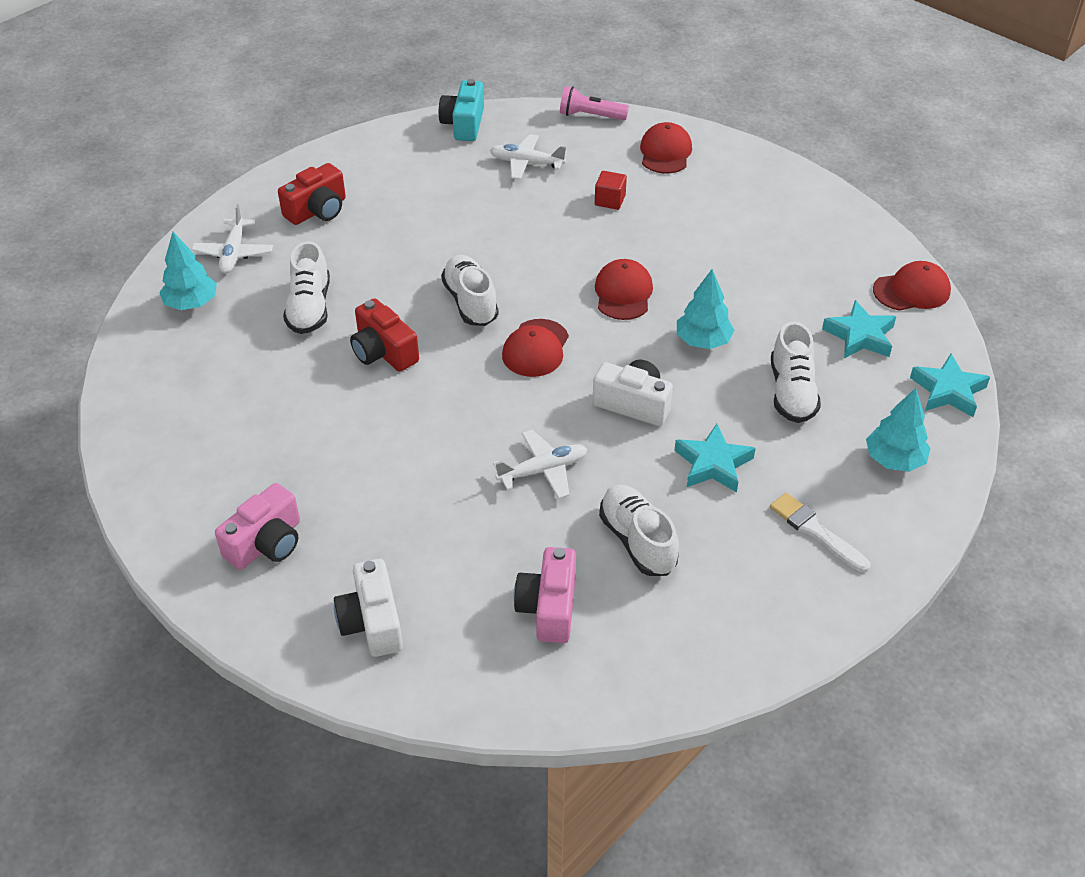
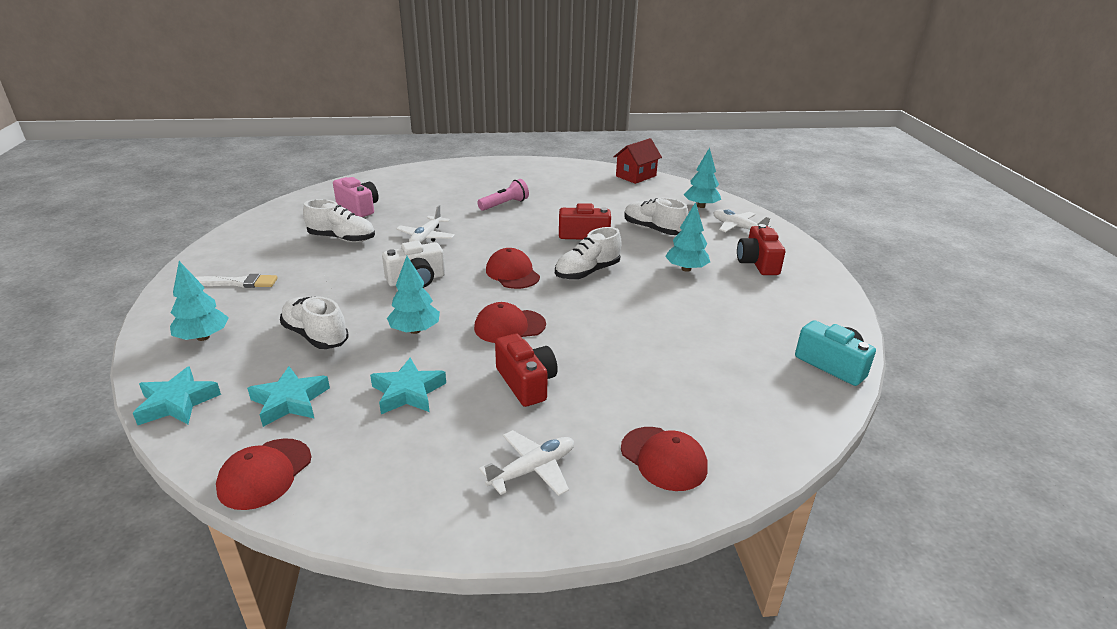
camera: 130 degrees right, 15 degrees down
pink camera [215,483,300,570] -> none
white camera [334,559,403,657] -> none
white shoe [441,255,499,326] -> white shoe turned 120 degrees clockwise [555,227,622,280]
white plane [490,134,566,180] -> white plane moved to [479,430,574,496]
pink flashlight [560,86,629,120] -> pink flashlight moved to [477,179,529,211]
red cube [595,171,627,210] -> none
red cap [595,259,653,320] -> red cap turned 120 degrees clockwise [474,302,546,343]
turquoise star [674,424,756,492] -> turquoise star moved to [370,358,446,414]
none -> red camera [495,334,558,407]
none -> red house [613,138,662,184]
none -> turquoise tree [665,202,710,272]

